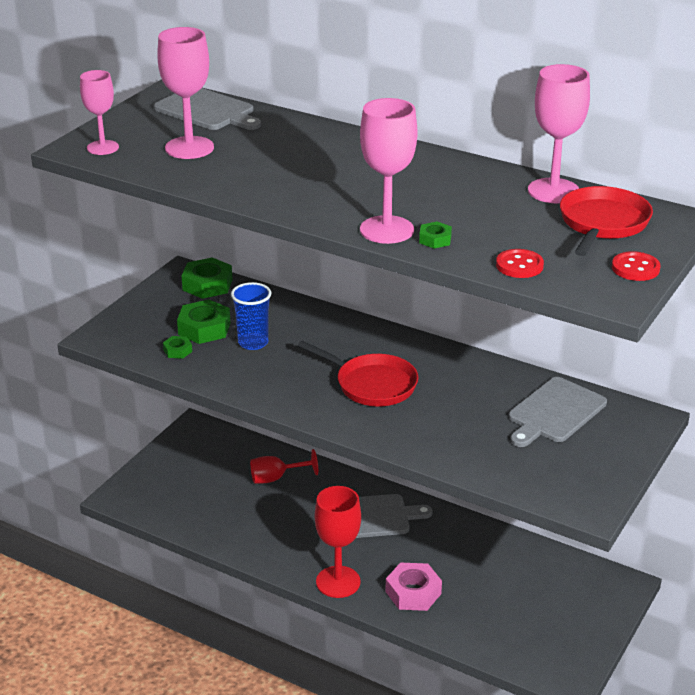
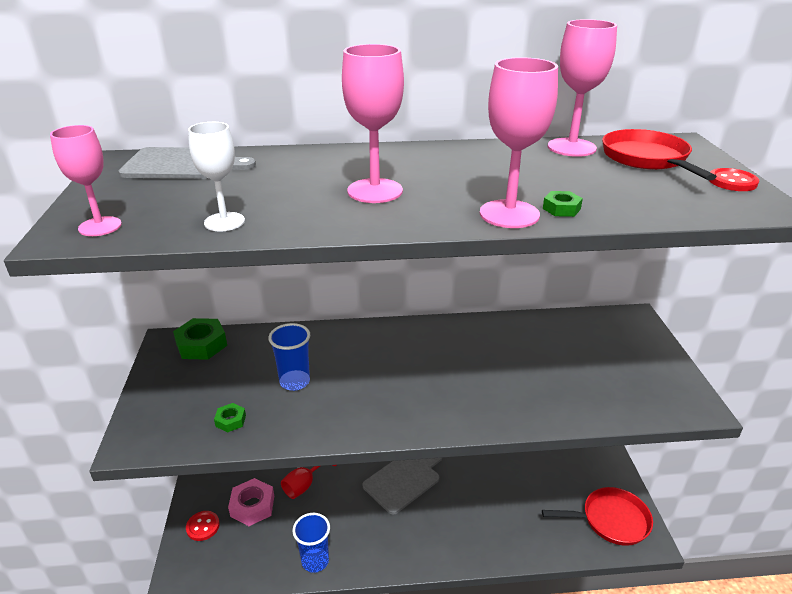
camera: 35 degrees left, 0 degrees up
pink goblet [157,27,214,159] -> pink goblet moved to [342,44,404,203]
green nut [177,299,230,344] -> none
red pan [298,341,418,406] -> red pan moved to [542,487,653,546]
red goblet [315,486,361,598] -> none
pink nut [386,563,442,611] -> pink nut moved to [228,478,274,526]
red button [496,249,544,278] -> red button moved to [186,511,220,541]
grey cutting board [508,377,607,447] -> none
none -> white goblet [188,122,245,232]
none -> blue cup [293,513,330,573]

